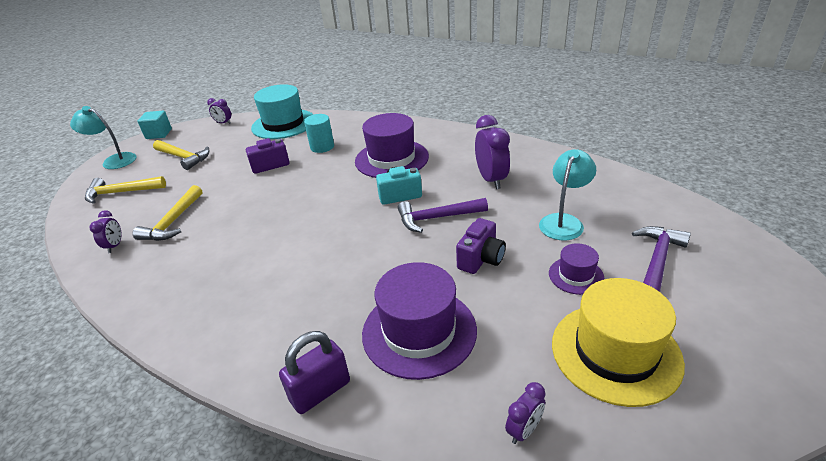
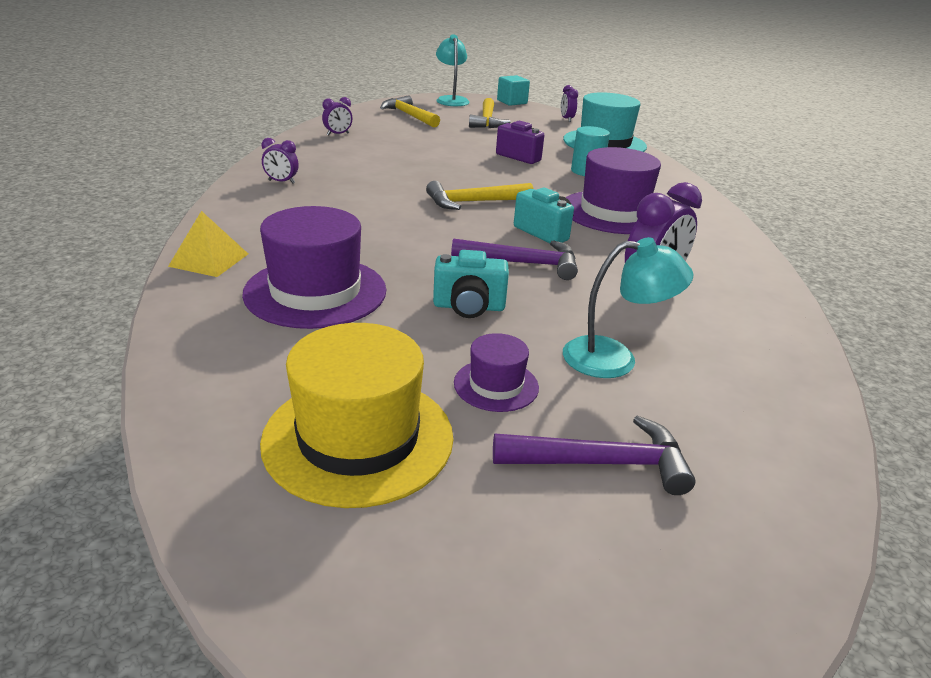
camera: 55 degrees right, 5 degrees down
yellow hammer [132,185,202,241] -> yellow hammer moved to [426,181,534,210]
purple padlock [279,331,350,414] -> yellow pyramid [168,211,248,277]
purple hammer [398,198,488,233] -> purple hammer turned 135 degrees clockwise [451,238,578,280]
purple camera [456,218,506,274] -> turquoise camera [433,250,509,318]
purple clock [505,382,546,444] -> purple clock moved to [262,138,299,184]

